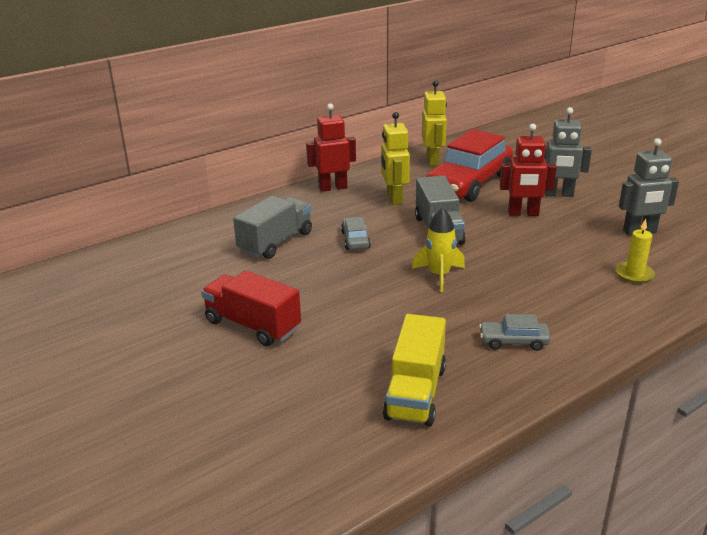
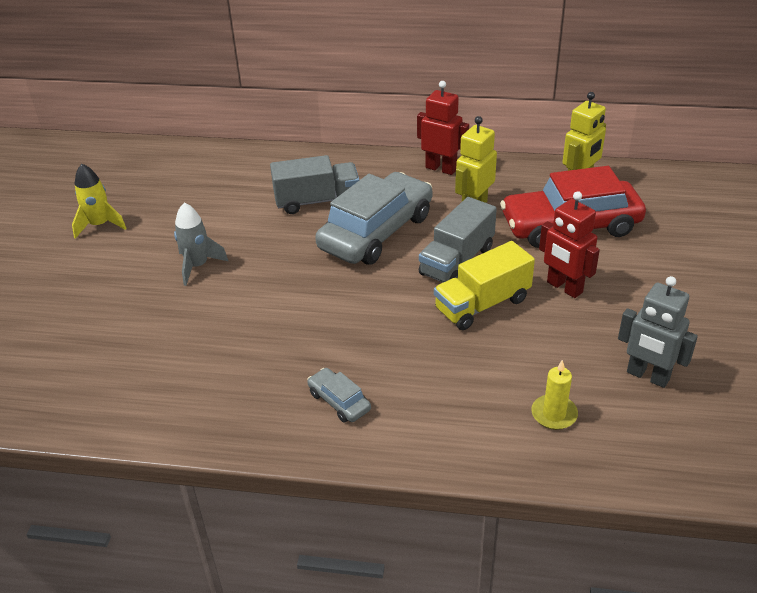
camera: 45 degrees right, 10 degrees up
red truck [201,271,301,346] -> grey rocket [174,203,228,286]
grey car [341,217,371,250] -> grey car [315,172,432,265], size x2.32
yellow truck [383,314,446,426] -> yellow truck moved to [434,241,535,330]
yellow rocket [412,207,465,292] -> yellow rocket moved to [72,164,127,239]
grey robot [544,107,592,197] -> none

